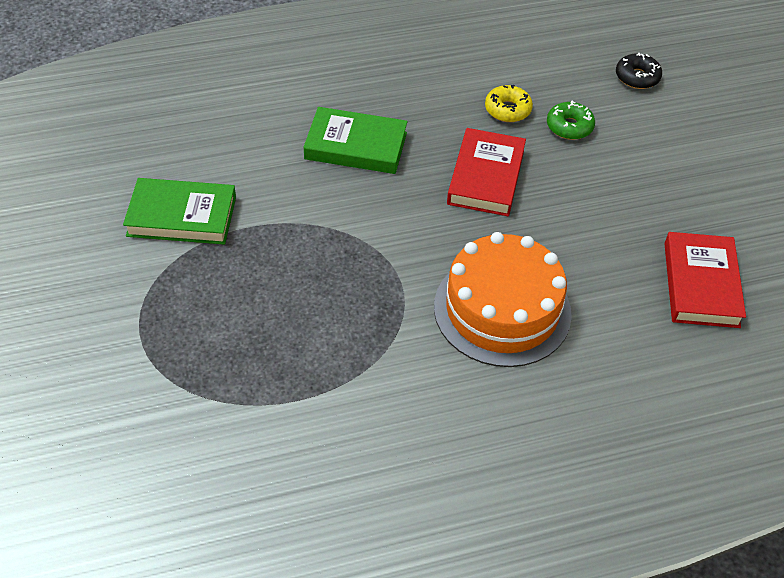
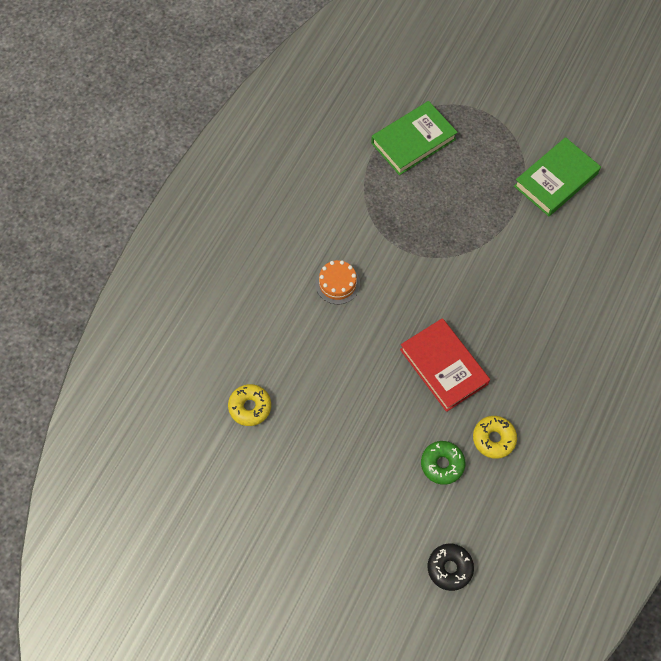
camera: 135 degrees right, 15 degrees up
green book [304,107,408,174] -> green book moved to [371,101,458,175]
orange cake [434,232,572,367] -> orange cake [315,260,360,304], size x0.44
red book [664,232,746,328] -> yellow donut [228,384,271,426]

